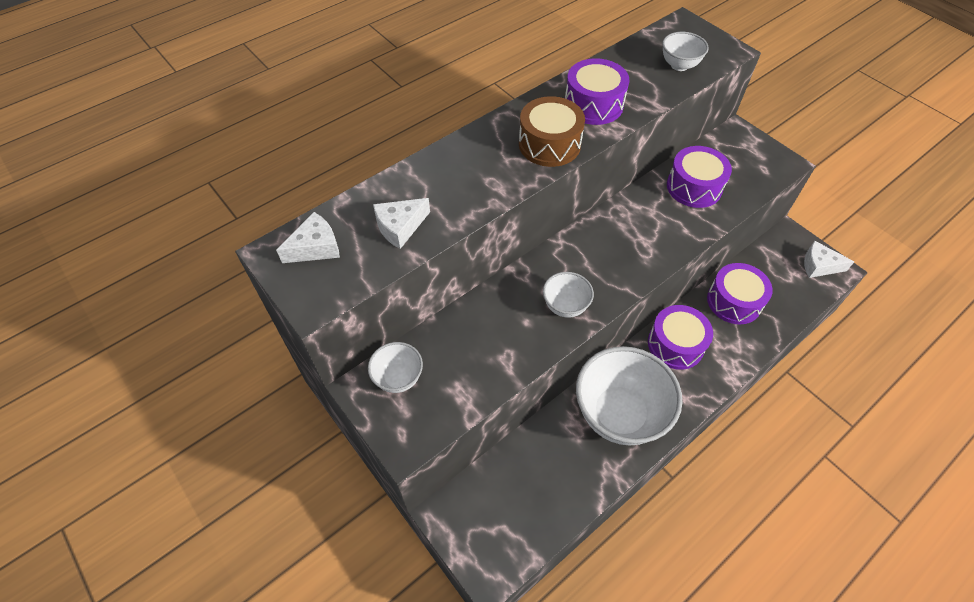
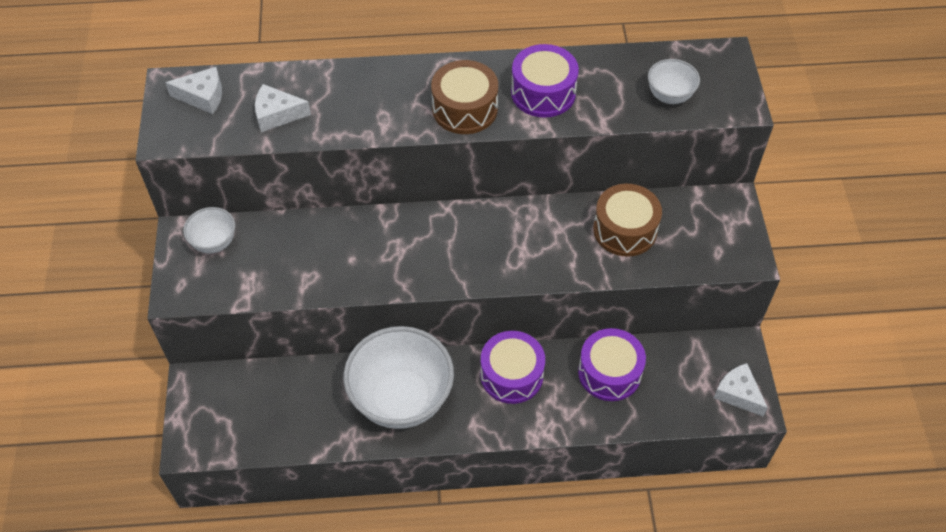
camera: 35 degrees right, 0 degrees up
white bowl [543,272,594,318] -> none
purple drum [667,146,732,208] -> brown drum [593,184,662,257]

